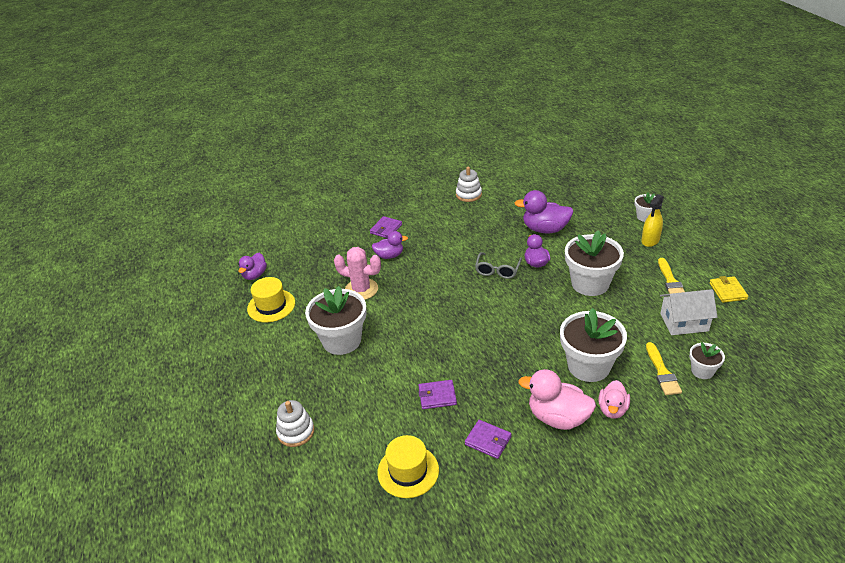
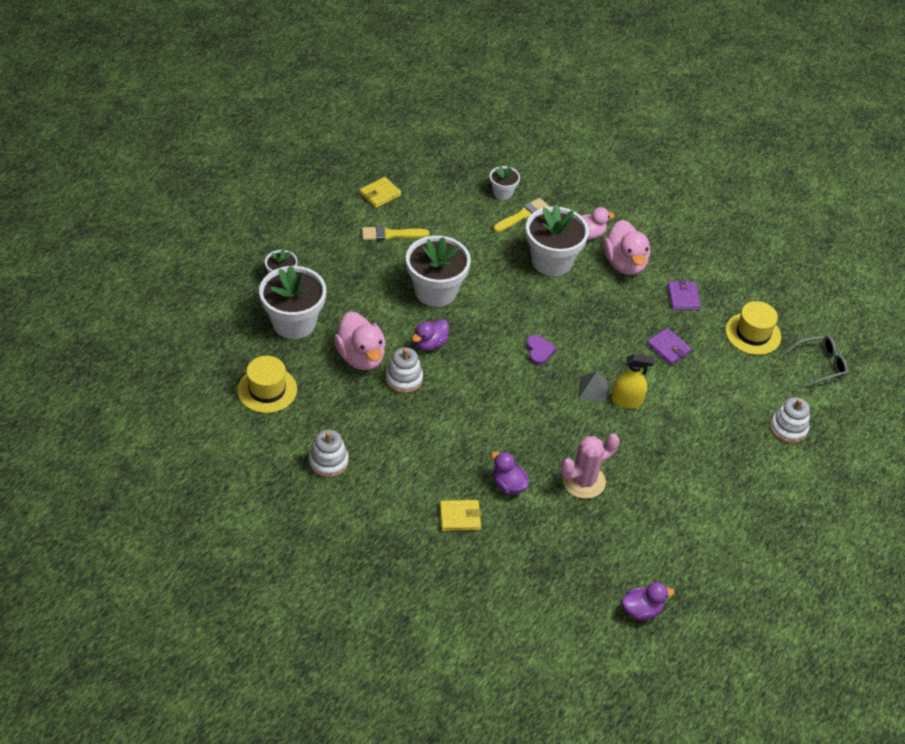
camera: 130 degrees left, 10 degrees up
yellow hat [247,277,295,322] -> yellow hat moved to [238,356,297,413]
white flower pot [305,286,367,355] -> white flower pot moved to [259,266,326,339]
pink cactus [334,247,381,300] -> pink cactus turned 75 degrees clockwise [560,434,619,499]
purple wallet [370,216,402,238] -> yellow wallet [440,500,481,531]
grey glasses [475,252,522,279] -> grey glasses moved to [787,335,848,387]
purple duck [514,190,574,233] -> pink duck [334,311,386,370]
yellow spray bottle [641,194,664,247] -> yellow spray bottle moved to [611,354,654,408]
yellow brush [658,258,685,294] -> yellow brush turned 150 degrees counterclockwise [362,226,429,241]
white house [660,289,718,335] -> none
none -> white stacking toy [385,347,423,393]
none -> purple heart [526,335,557,365]
none -> grey pyramid [578,371,607,402]

